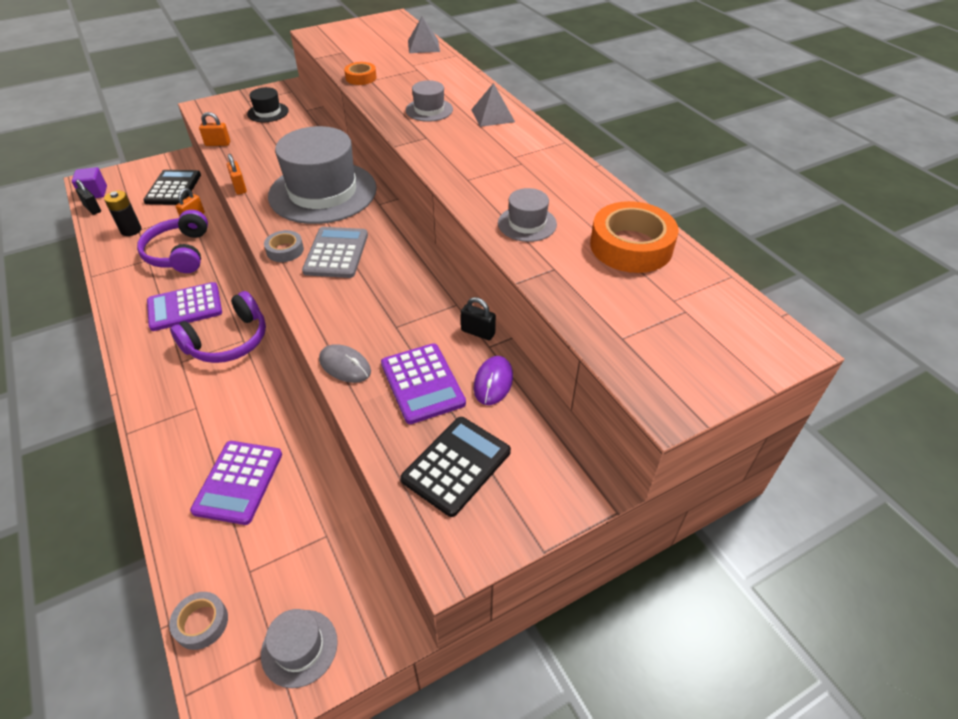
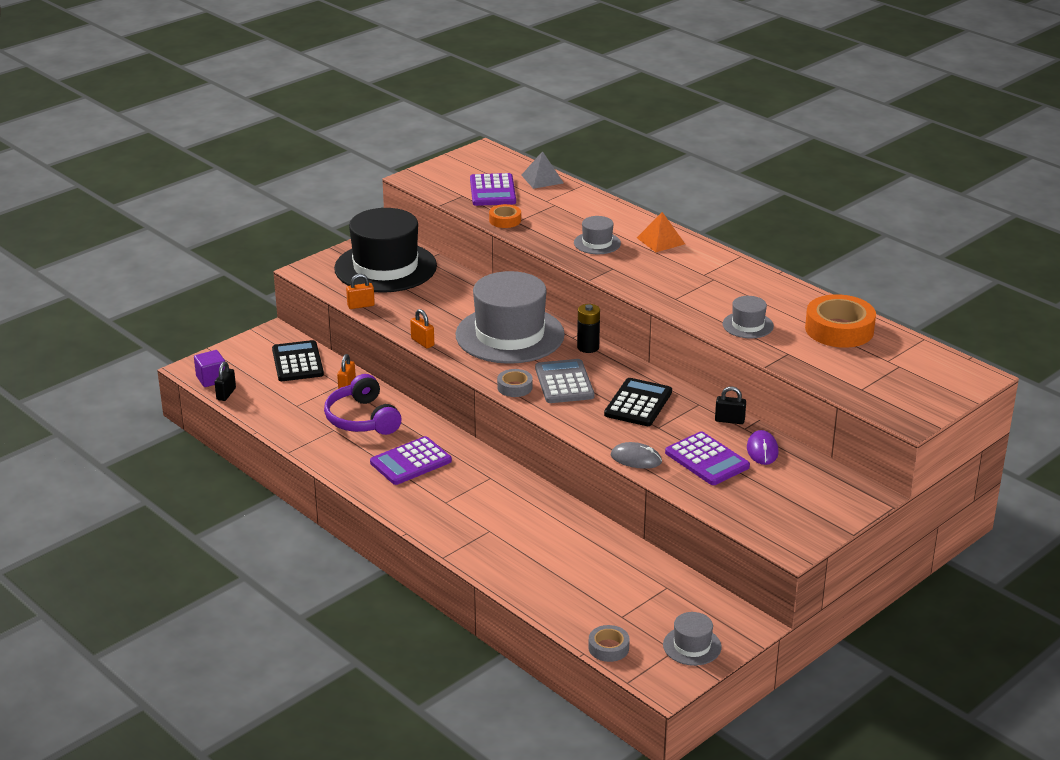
camera: 15 degrees left, 15 degrees down
black padlock [76,179,101,215] -> black padlock turned 75 degrees clockwise [215,362,236,401]
black battery [104,190,142,236] -> black battery moved to [577,304,600,353]
purple headphones [170,291,266,363] -> none
purple calculator [190,441,282,525] -> purple calculator moved to [470,173,516,206]
black hat [247,87,289,122] -> black hat [334,208,437,293], size x2.26
black calculator [401,417,511,517] -> black calculator moved to [604,378,672,426]
grey pyramid [471,83,515,127] -> orange pyramid [637,212,685,252]

